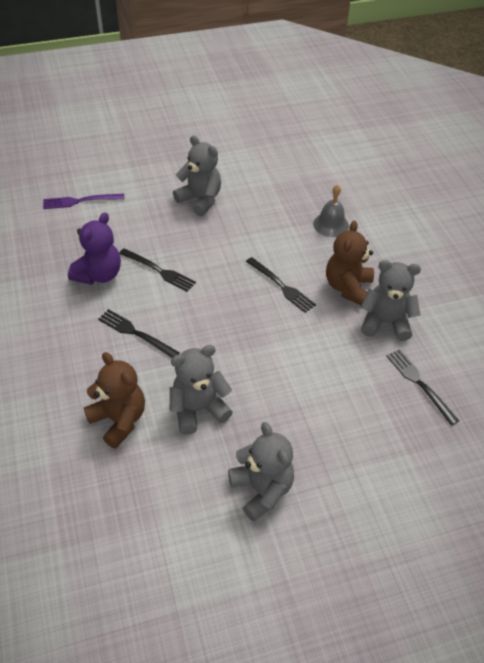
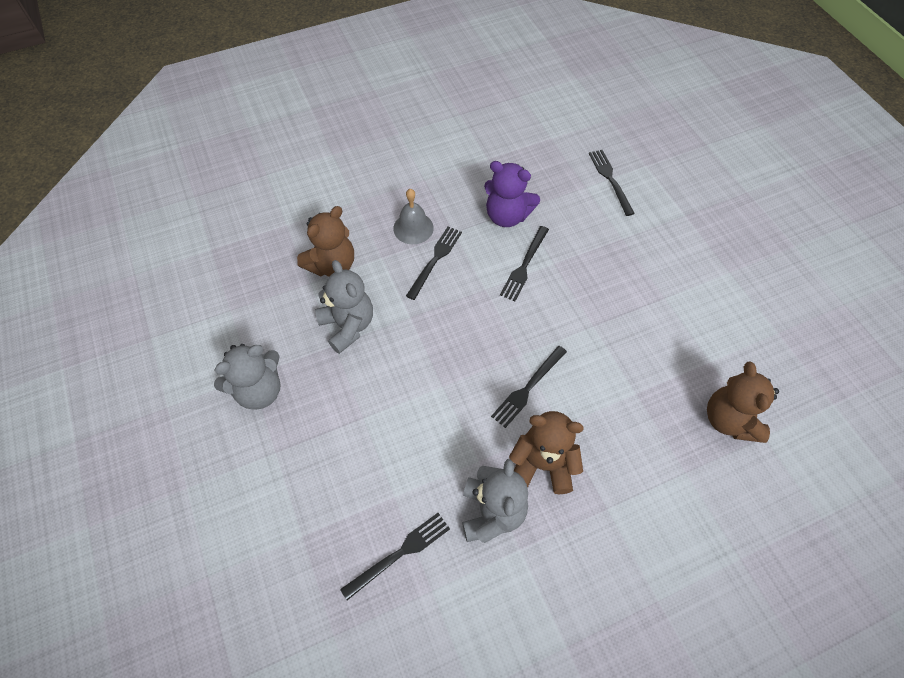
camera: 85 degrees right, 10 degrees up
purple fork [43,193,125,209] -> black fork [589,150,635,216]
grey teddy bear [173,135,221,216] -> none
grey bell [313,185,349,237] -> grey bell moved to [393,189,434,244]
none -> brown teddy bear [707,361,779,443]

